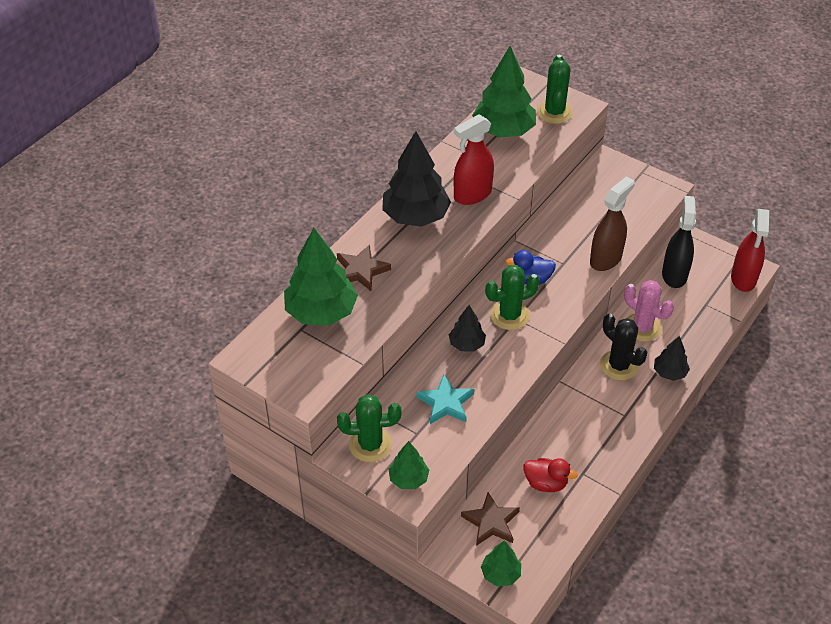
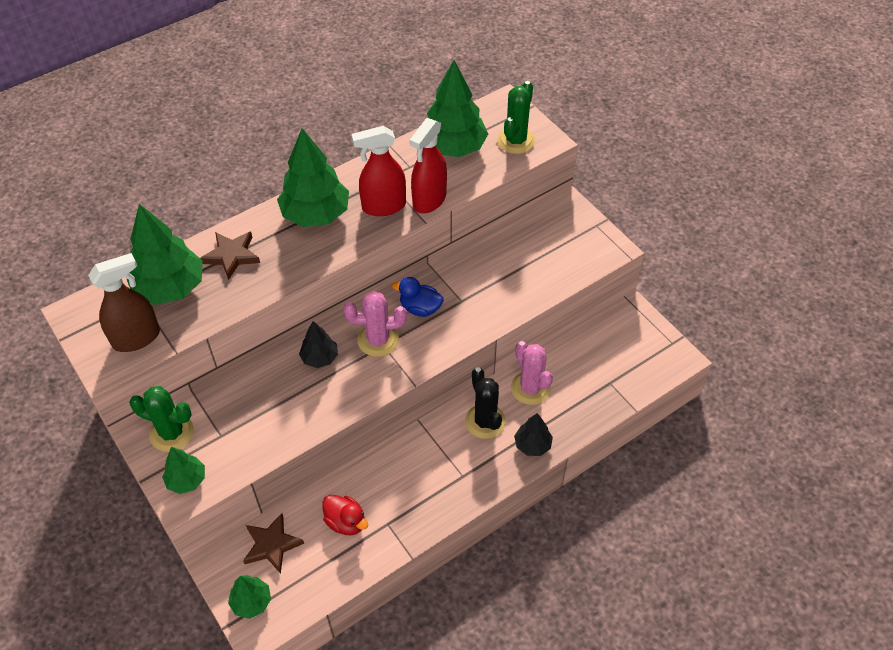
camera: 20 degrees right, 5 degrees up
black tree [382,131,451,227] -> green tree [277,128,349,227]
turquoise star [416,374,474,424] -> none
green cactus [485,265,540,330] -> pink cactus [343,291,407,357]
brown spray bottle [590,176,635,271] -> brown spray bottle moved to [88,253,160,352]
black spray bottle [662,196,696,288] -> none
red spray bottle [731,209,769,292] -> red spray bottle moved to [410,118,447,213]

